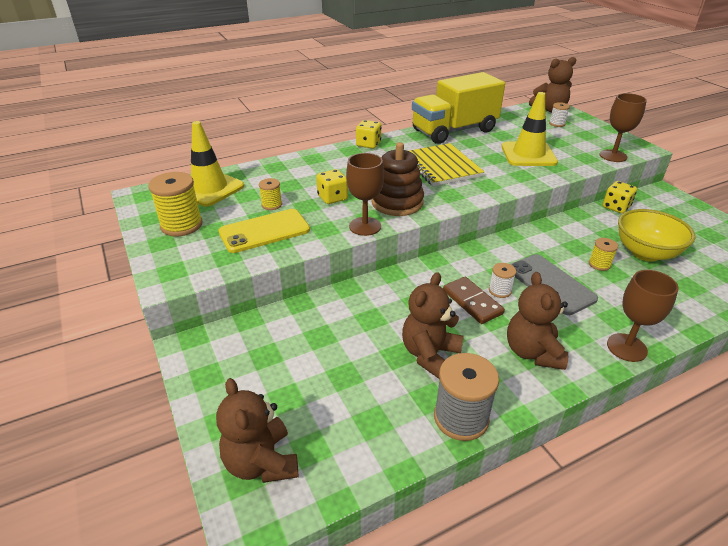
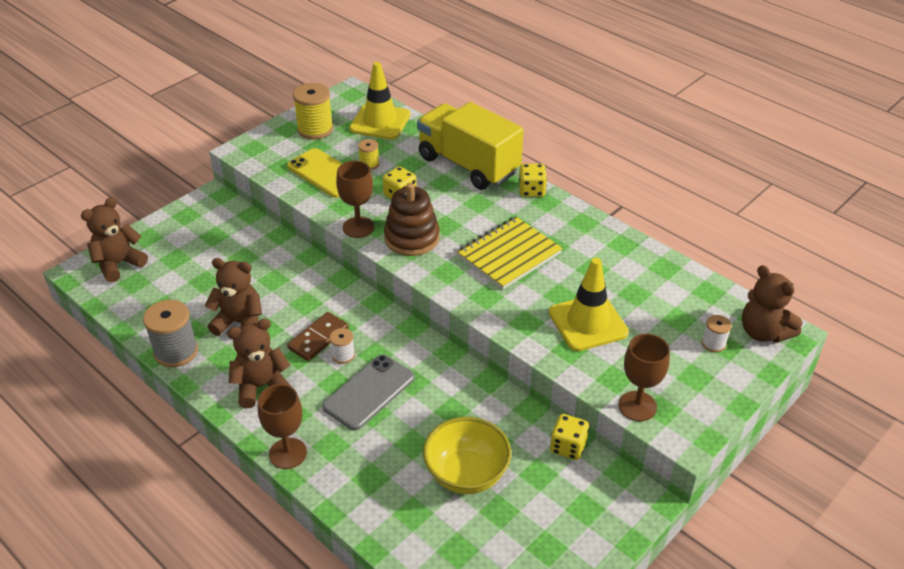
camera: 70 degrees right, 5 degrees up
yellow truck [412,72,505,144] -> yellow truck moved to [417,102,524,190]
yellow spool [589,238,618,271] -> none

